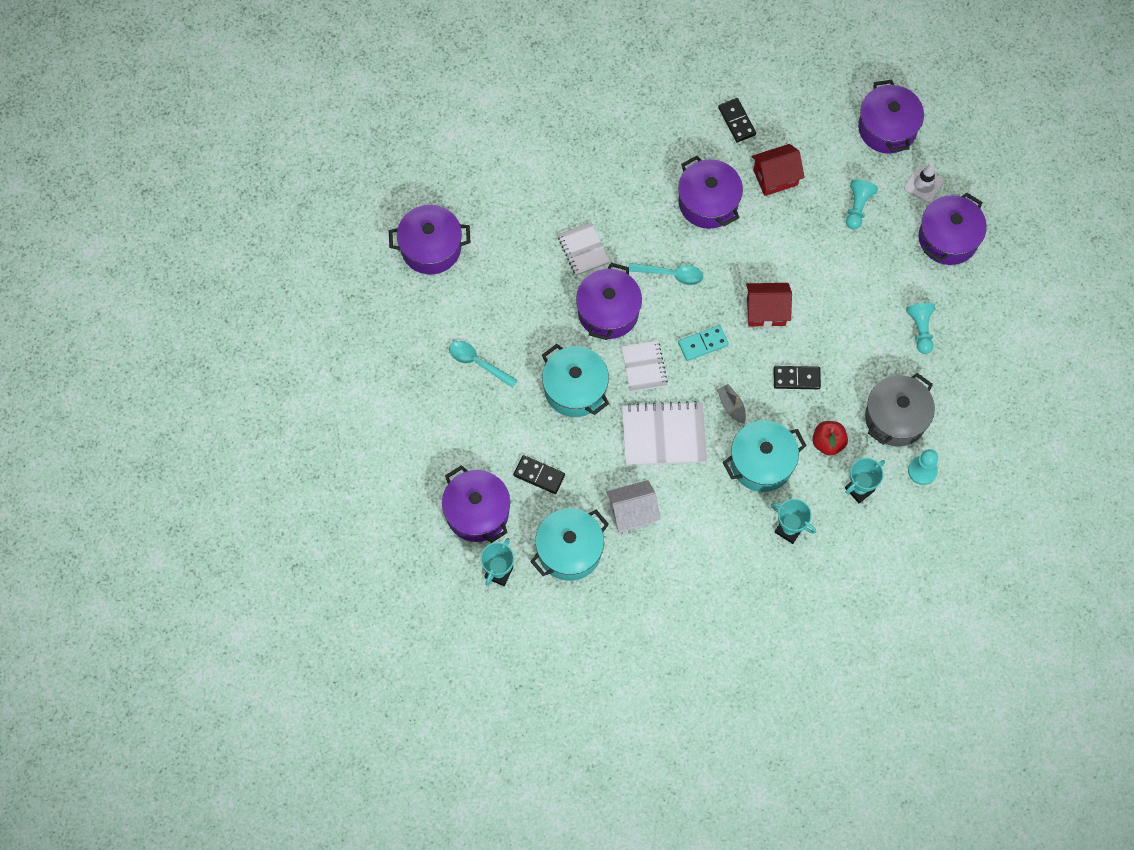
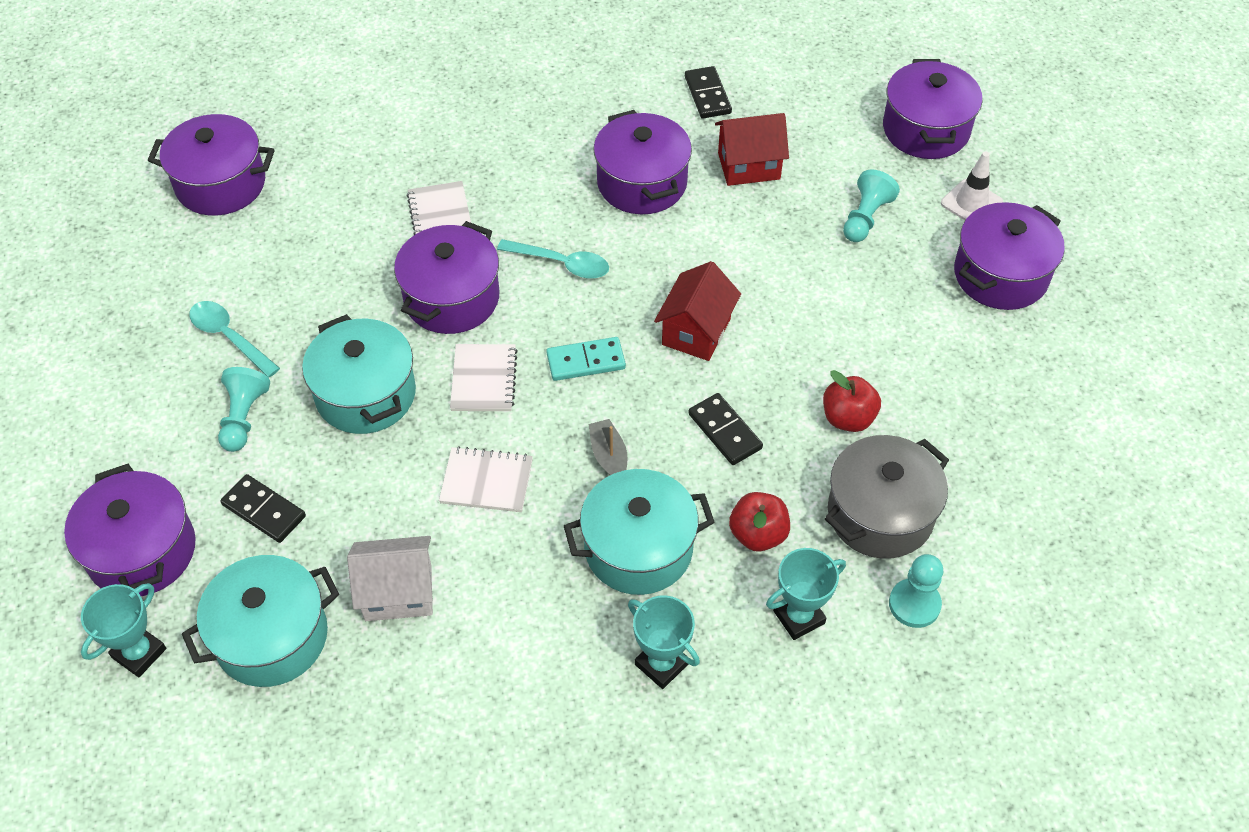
camera: 10 degrees right, 15 degrees down
white notebook [622,401,707,466] -> white notebook [439,446,533,512], size x0.61
red house [746,283,792,327] -> red house turned 75 degrees counterclockwise [654,261,741,361]
black domino [773,366,821,389] -> black domino turned 45 degrees clockwise [688,393,763,465]
turquoise pawn [906,303,935,354] -> turquoise pawn moved to [218,367,270,452]
none -> red apple [823,370,881,432]

